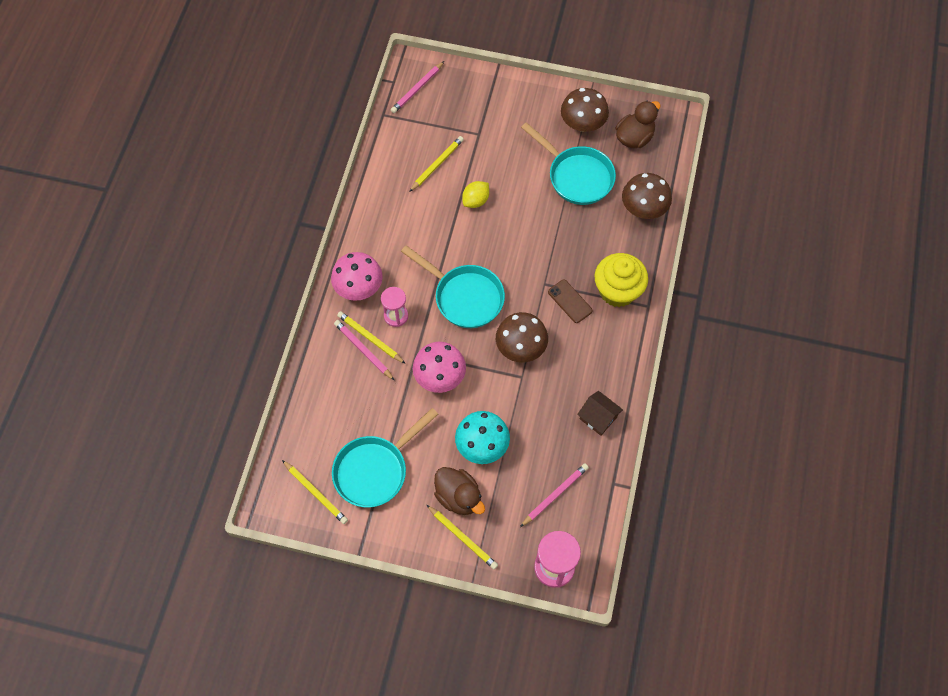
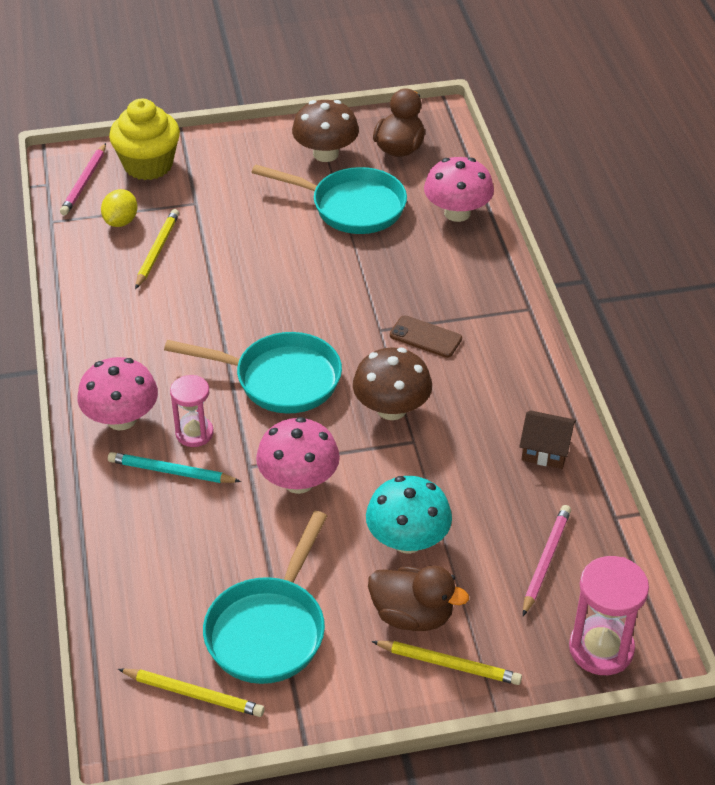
camera: 25 degrees left, 20 degrees down
pink pencil [334,320,395,381] -> none
yellow pencil [337,311,406,364] -> turquoise pencil [108,452,241,483]
yellow lemon [462,181,489,208] -> yellow lemon moved to [101,189,137,227]
yellow cupcake [594,253,648,307] -> yellow cupcake moved to [109,99,180,180]
brown mushroom [622,173,672,219] -> pink mushroom [424,157,494,222]

